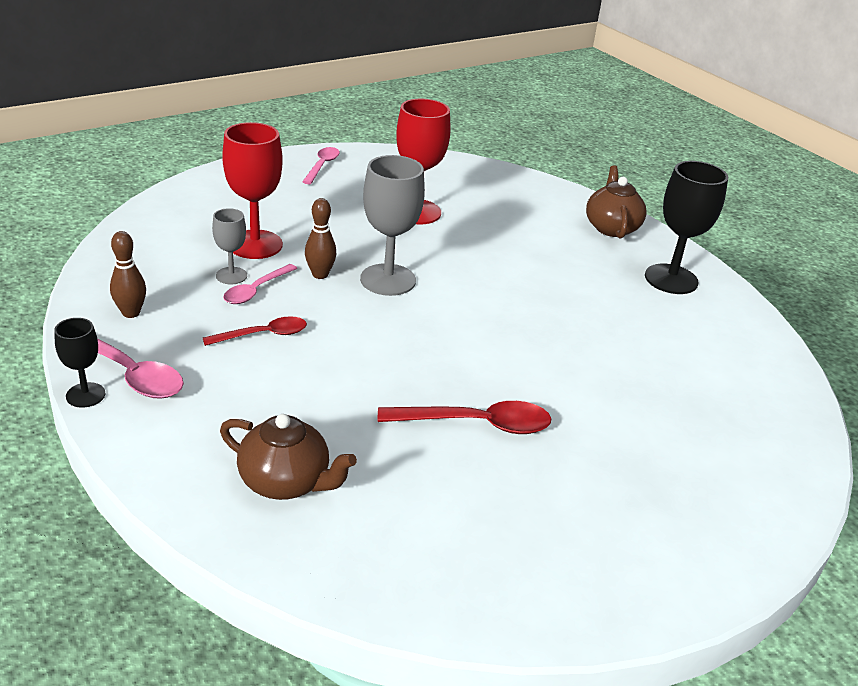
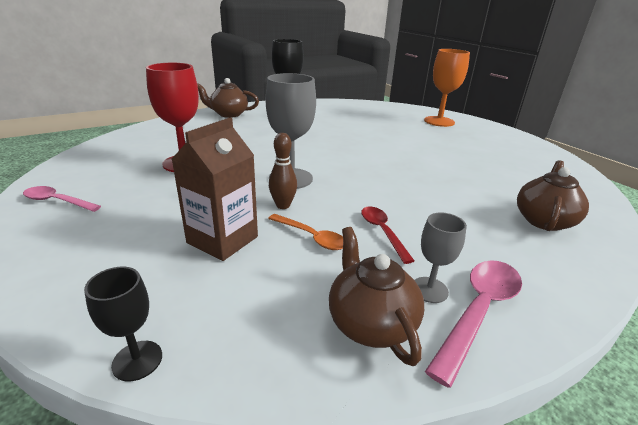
camera: 85 degrees left, 5 degrees down
black goblet [54,318,105,408] -> black goblet moved to [84,267,162,382]
brown bowling pin [110,231,146,318] -> brown teapot [329,227,424,366]
grey goblet [212,208,247,284] -> grey goblet moved to [415,213,467,303]
red goblet [222,122,283,259] -> brown carton [172,118,258,261]
pink spoon [223,264,298,304] -> orange spoon [268,214,343,250]
red spoon [378,401,551,434] -> none
none -> orange goblet [424,49,470,127]

